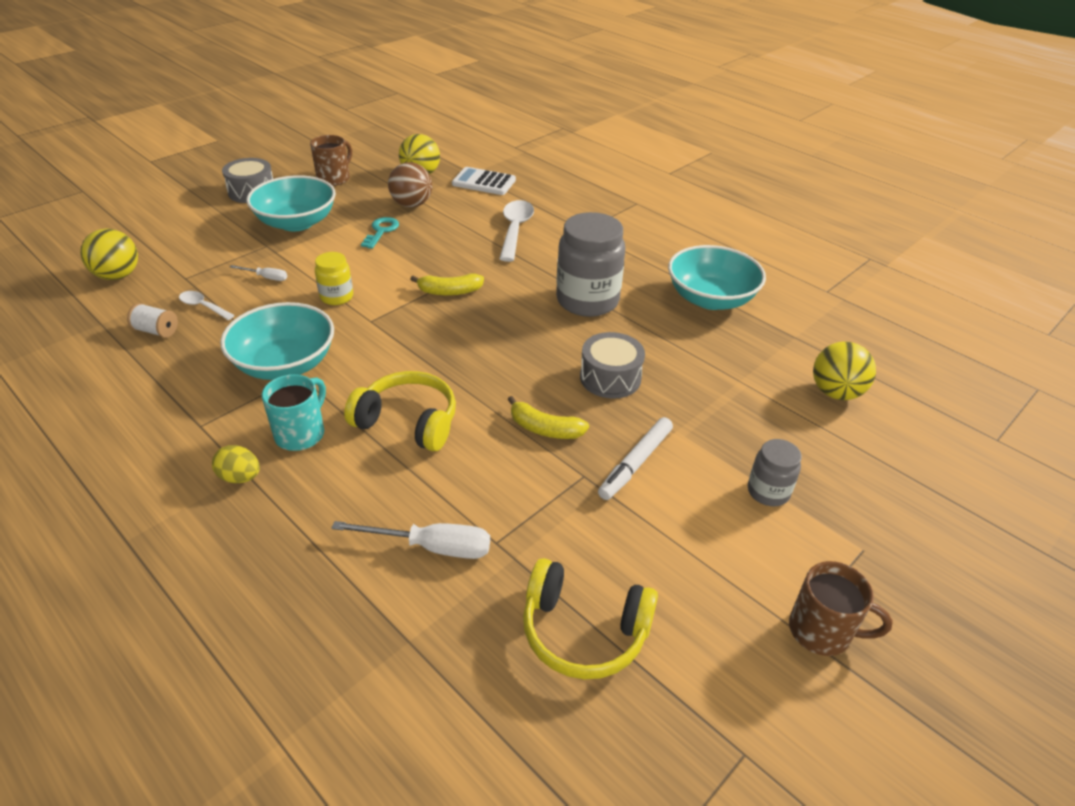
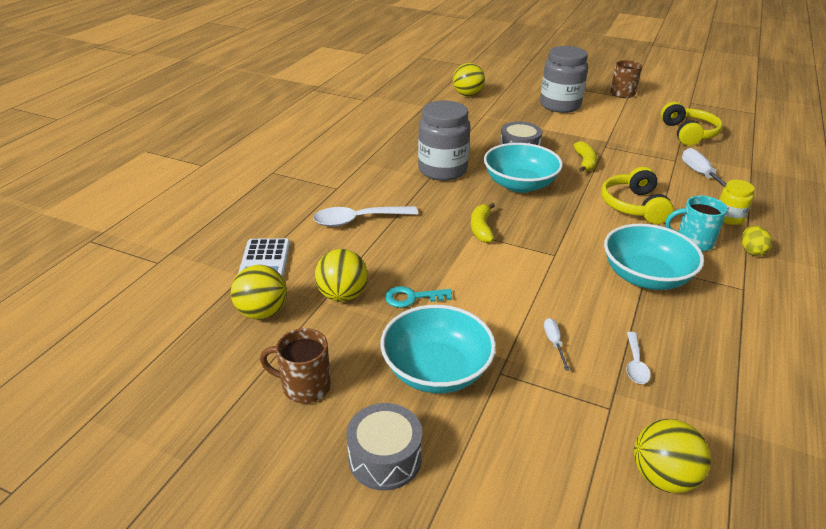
camera: 110 degrees left, 5 degrees down
white spool [127,303,178,338] -> none
yellow jar [315,252,353,305] -> yellow jar moved to [719,180,754,225]
brown ball [388,162,432,207] -> yellow ball [315,249,368,302]
yellow banana [410,273,484,296] -> yellow banana turned 150 degrees counterclockwise [471,203,495,243]
white marker [598,417,673,500] -> none
turquoise bowl [668,245,766,310] -> turquoise bowl moved to [484,143,563,193]
grey jar [748,439,802,506] -> grey jar [540,46,588,113], size x1.92

